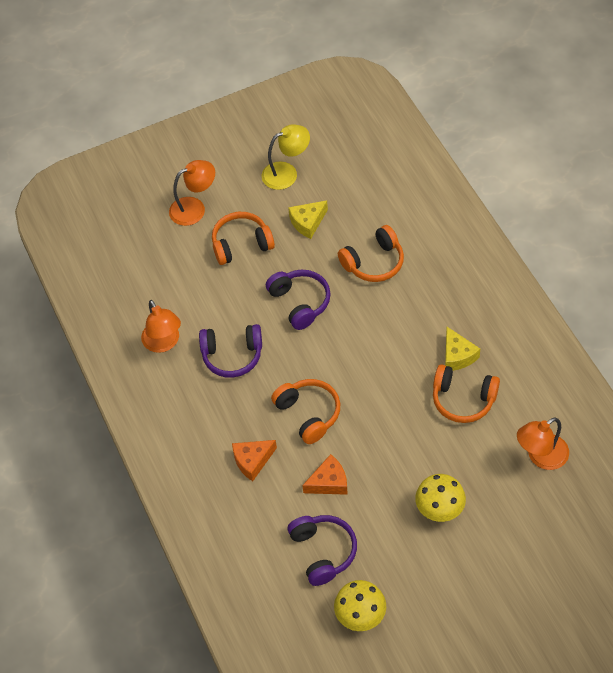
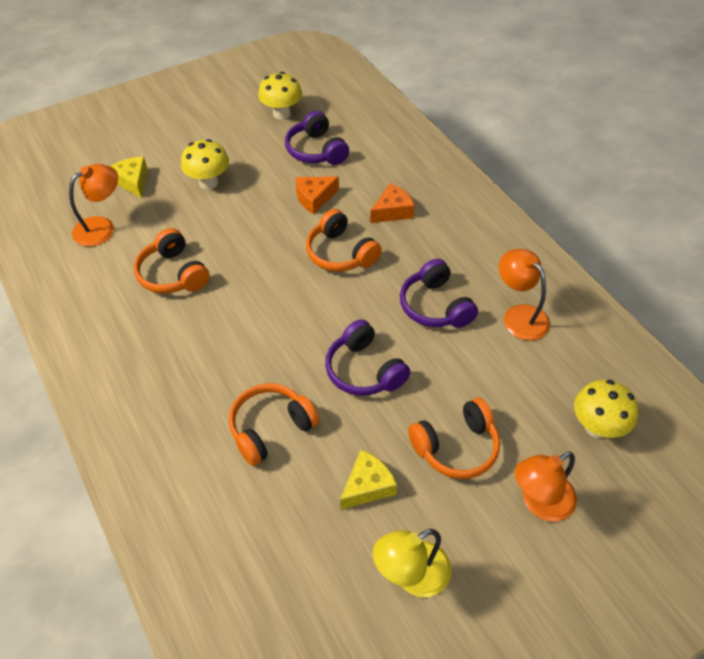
camera: 170 degrees right, 5 degrees down
purple headphones [199,324,262,378] -> purple headphones turned 105 degrees counterclockwise [400,259,478,328]
orange headphones [433,364,500,423] -> orange headphones turned 135 degrees counterclockwise [134,228,210,293]
yellow cheese [445,327,480,371] -> yellow cheese moved to [110,157,148,198]
none -> yellow mushroom [574,380,638,438]

